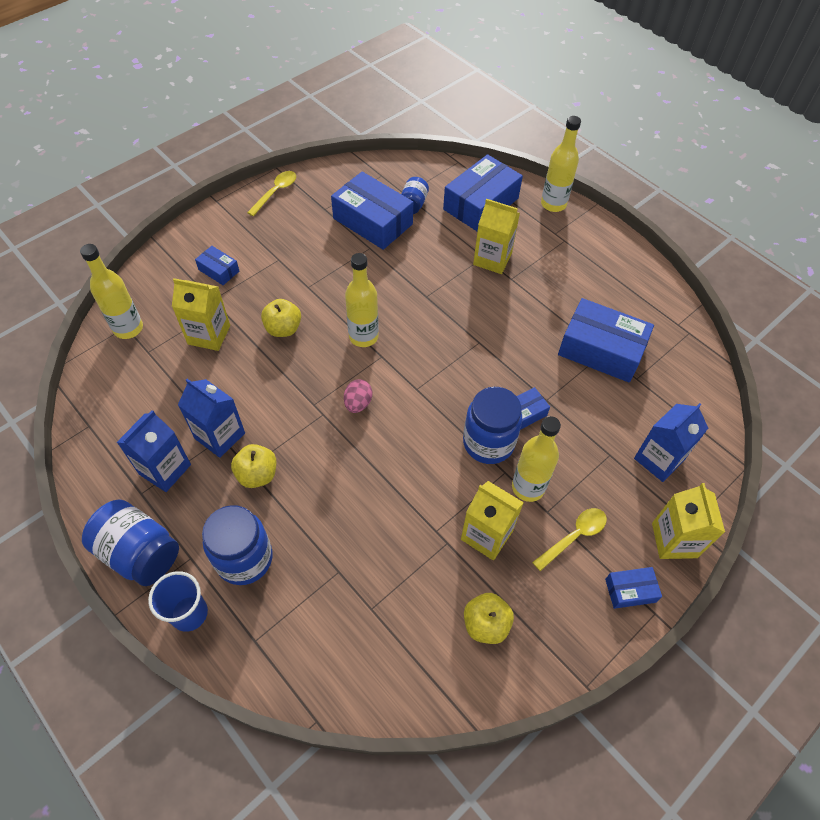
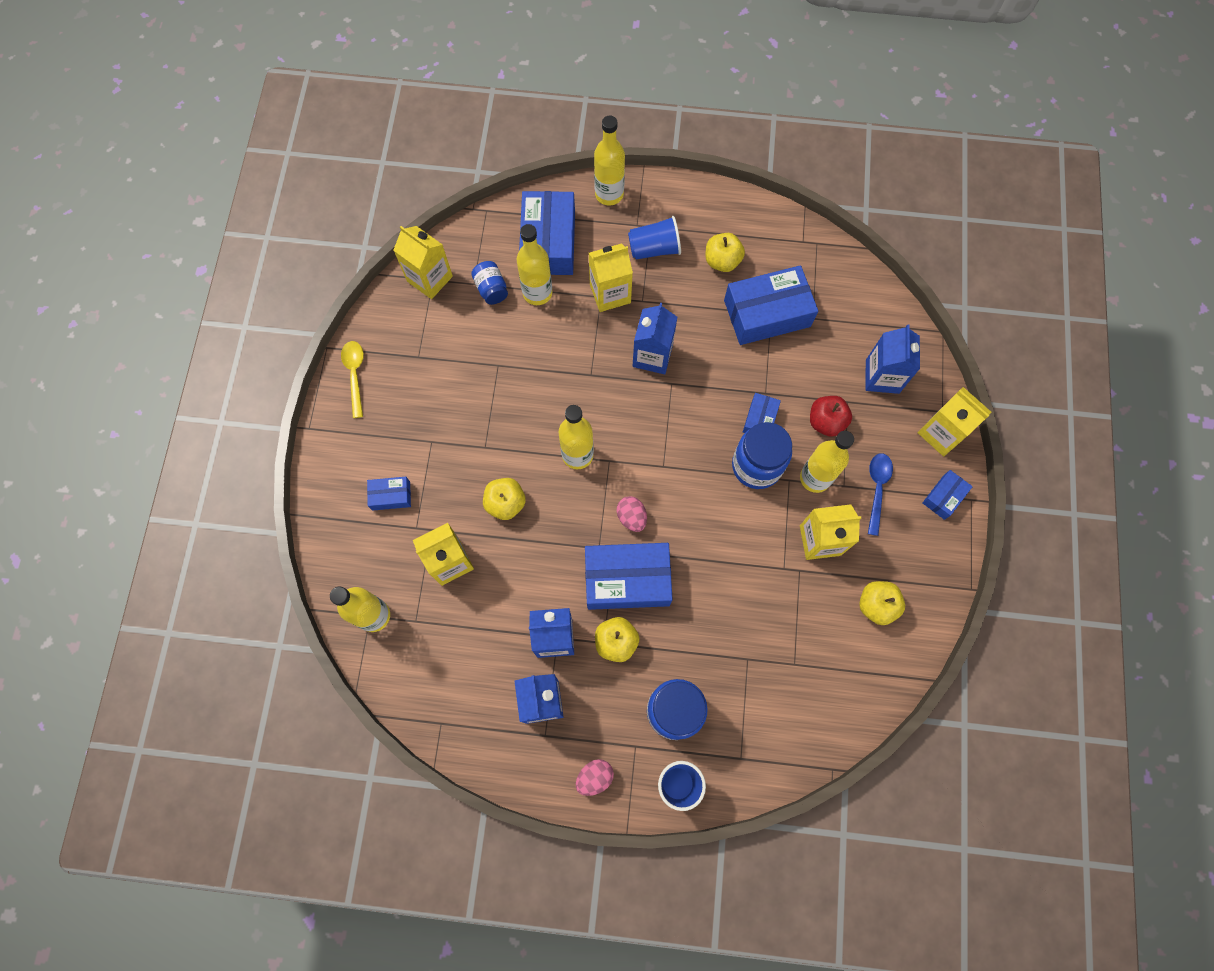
camera: 40 degrees left, 15 degrees up
blue jar [82,499,179,586] -> pink egg [576,759,614,796]
blue box [331,172,413,250] -> blue box moved to [585,543,673,610]
yellow spoon [532,508,607,571] -> blue spoon [868,453,893,536]
none -> yellow carton [393,226,453,299]
none -> yellow bottle [517,224,552,305]
none -> blue cup [628,216,681,260]
none -> blue carton [633,303,677,375]
none -> yellow apple [705,233,745,272]
none -> red apple [810,396,852,437]

